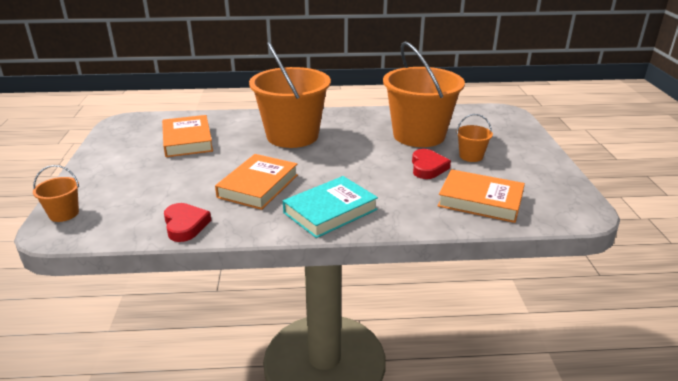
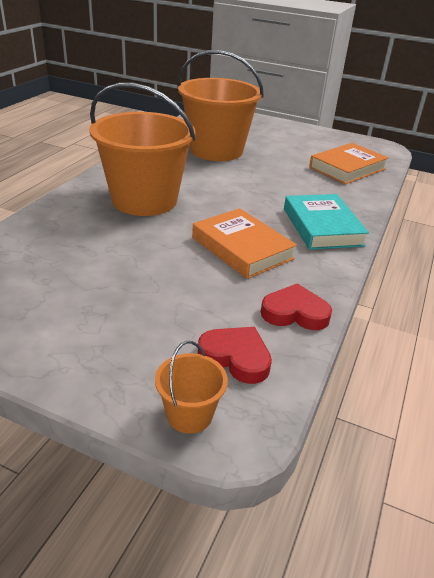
camera: 65 degrees left, 5 degrees up
orange book [162,115,213,157] -> none
red heart [412,149,451,179] -> red heart moved to [198,327,272,384]
orange bucket [456,114,493,162] -> none

